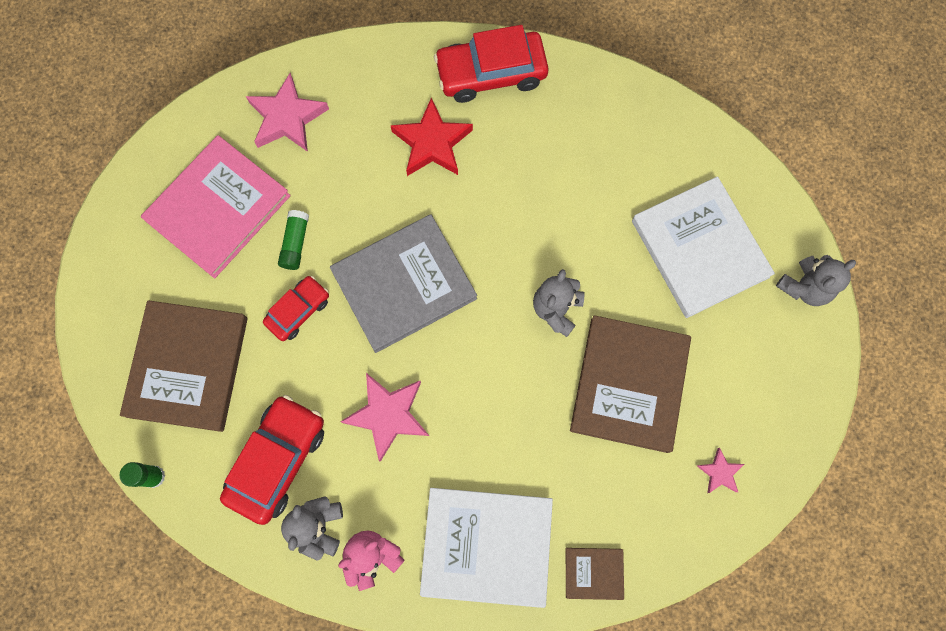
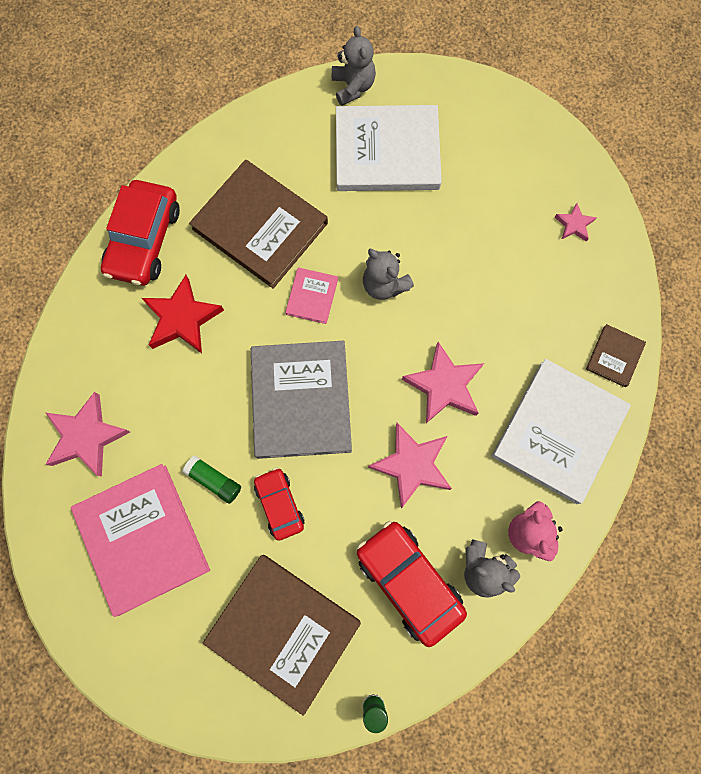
camera: 65 degrees left, 0 degrees up
brown book [570,315,691,453] -> brown book moved to [189,160,328,289]
grey teddy bear [776,255,856,306] -> grey teddy bear moved to [332,26,376,106]
none -> pink book [285,267,338,324]
none -> pink star [402,342,484,423]

